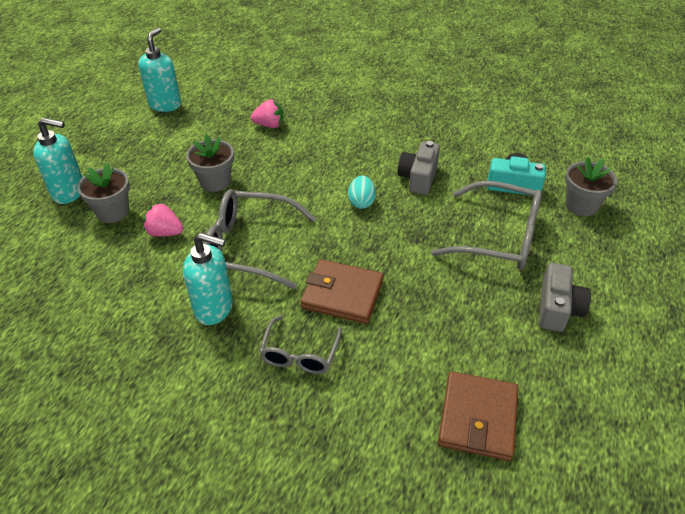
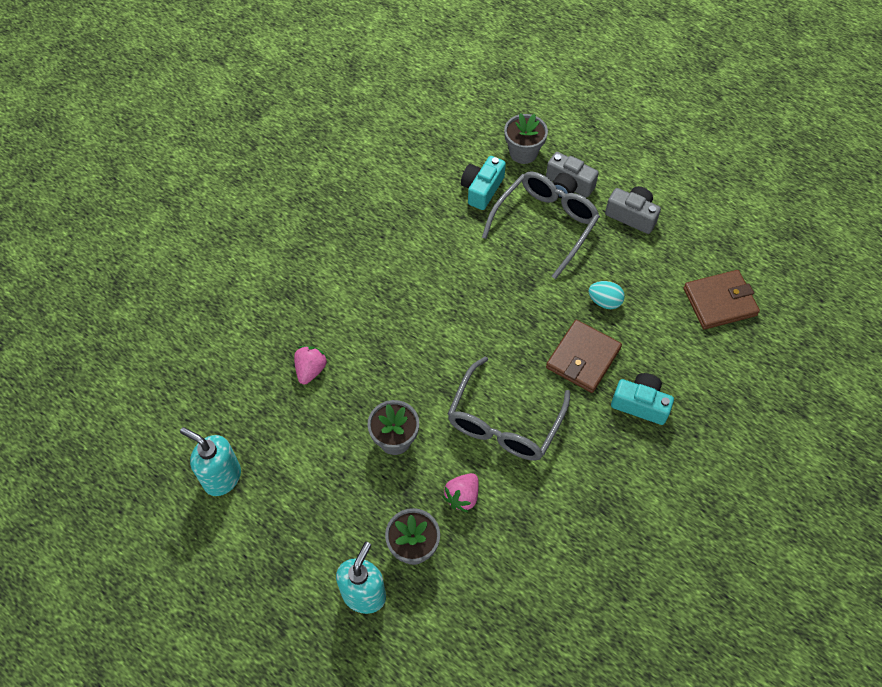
camera: 75 degrees left, 15 degrees up
turquoise soap dispenser [183,233,233,325] -> none
grey glasses [259,316,342,374] -> turquoise camera [611,373,674,425]
turquoise egg [348,176,376,209] -> turquoise egg moved to [588,281,625,309]
grey camera [398,141,440,195] -> grey camera moved to [546,152,599,199]
brown wallet [438,371,518,461] -> brown wallet turned 45 degrees counterclockwise [683,270,760,330]

